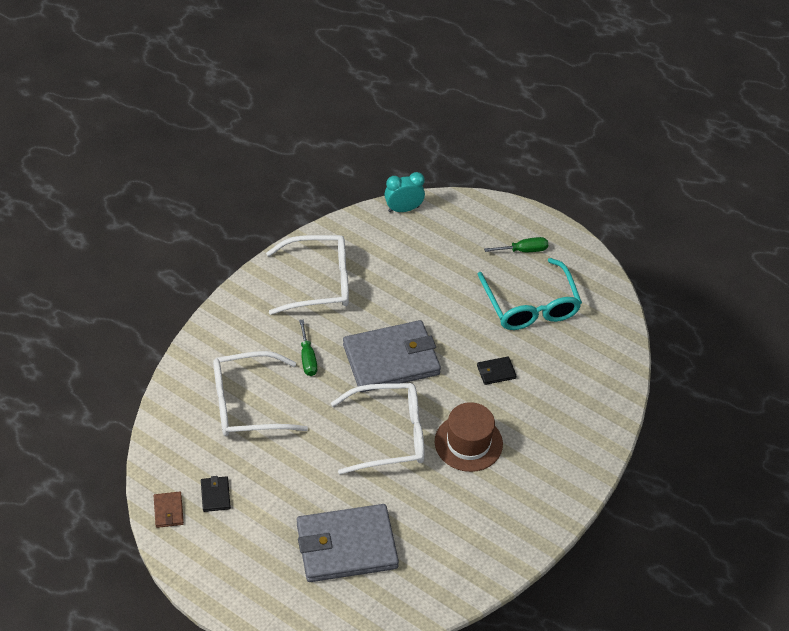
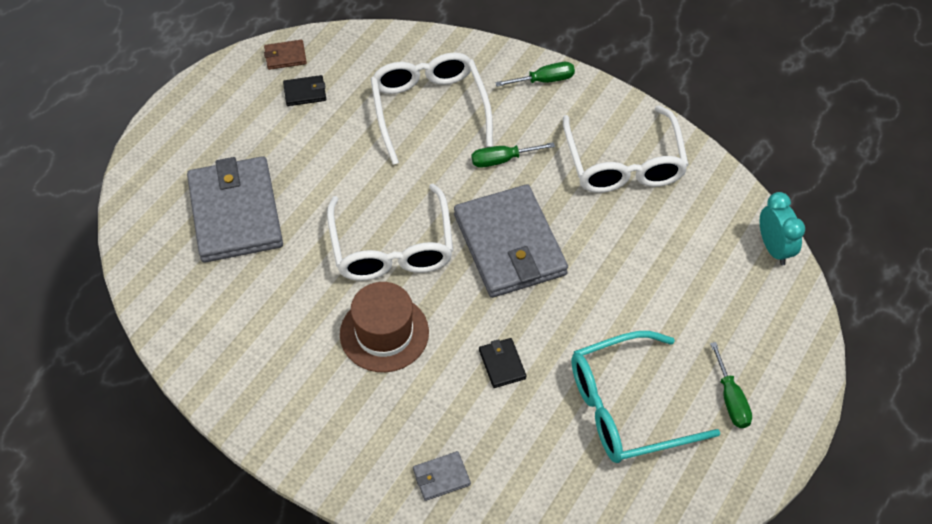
camera: 90 degrees right, 5 degrees up
none -> grey wallet [413,451,471,501]
none -> green screwdriver [495,62,575,87]

